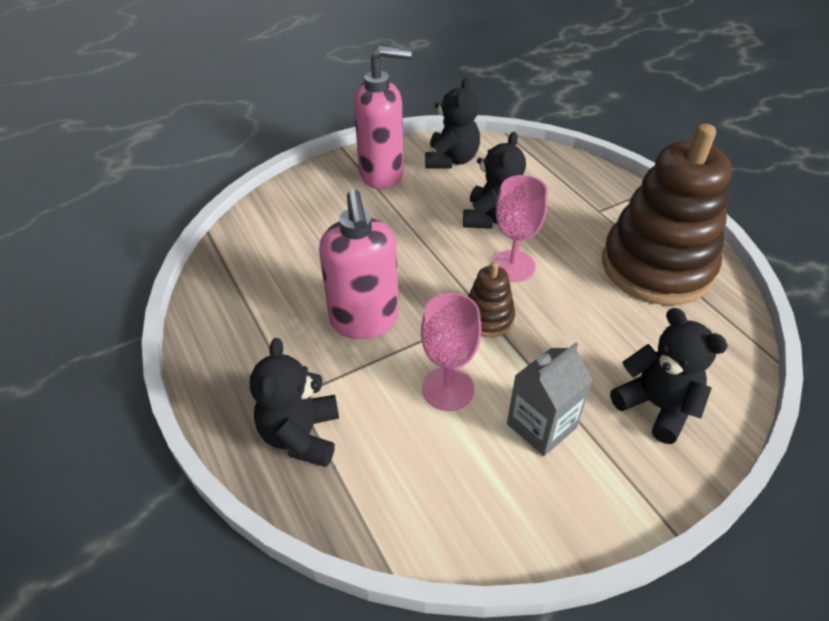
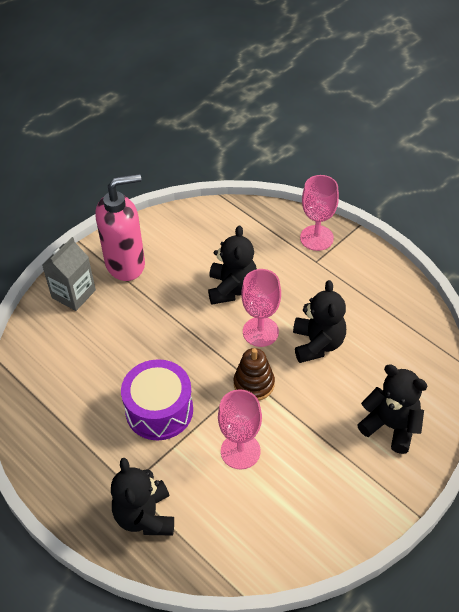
camera: 15 degrees left, 5 degrees up
pink soap dispenser [319,189,399,339] -> purple drum [121,359,193,440]
black teddy bear [425,77,480,169] -> black teddy bear moved to [293,280,346,363]
grey carton [507,342,593,456] -> grey carton moved to [42,237,96,311]
brown stacking toy [602,124,732,305] -> none
none -> pink goblet [300,175,339,251]

